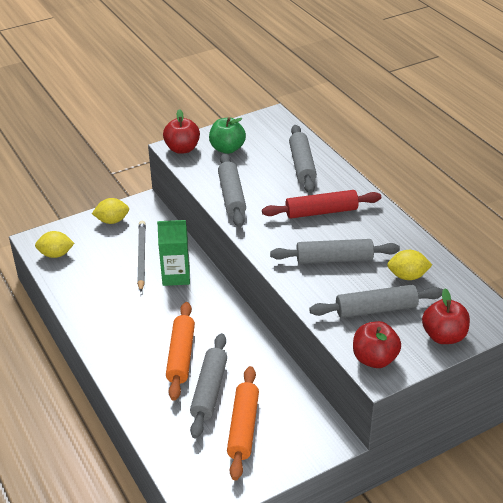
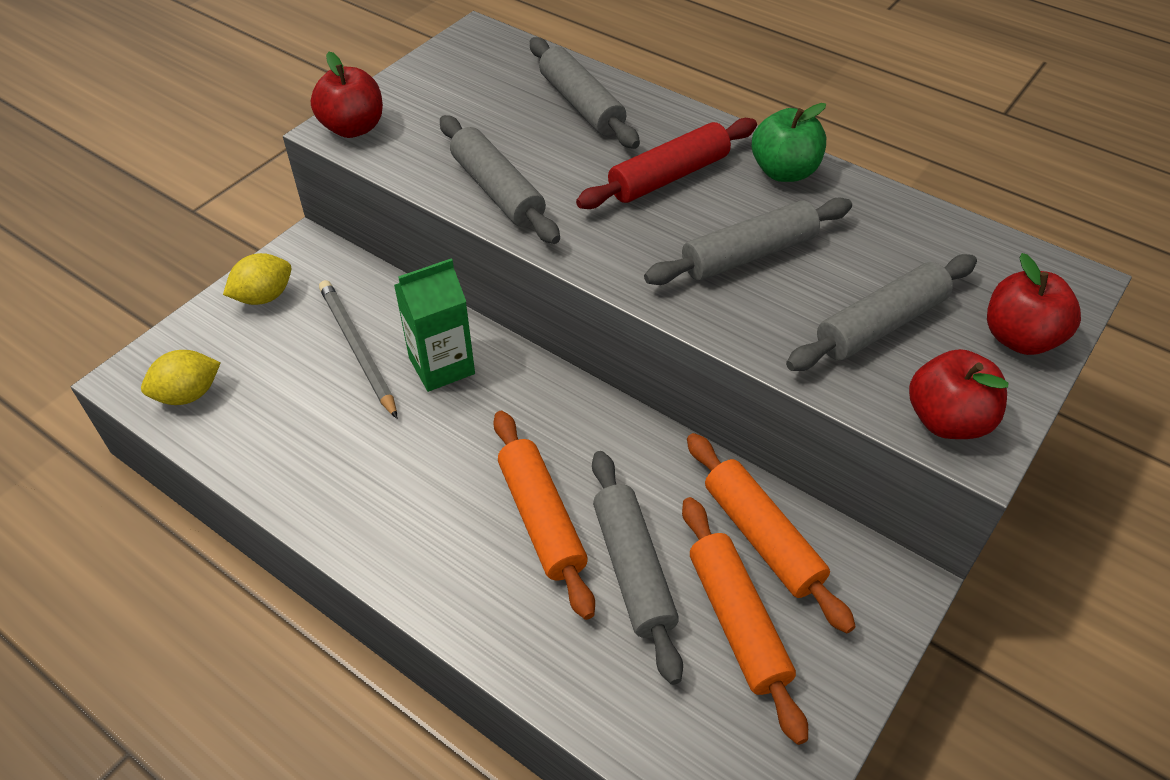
camera: 25 degrees left, 10 degrees up
green apple [209,117,246,154] -> green apple moved to [752,103,826,182]
yellow lemon [387,250,432,280] -> none
none -> orange rolling pin [687,433,856,633]

